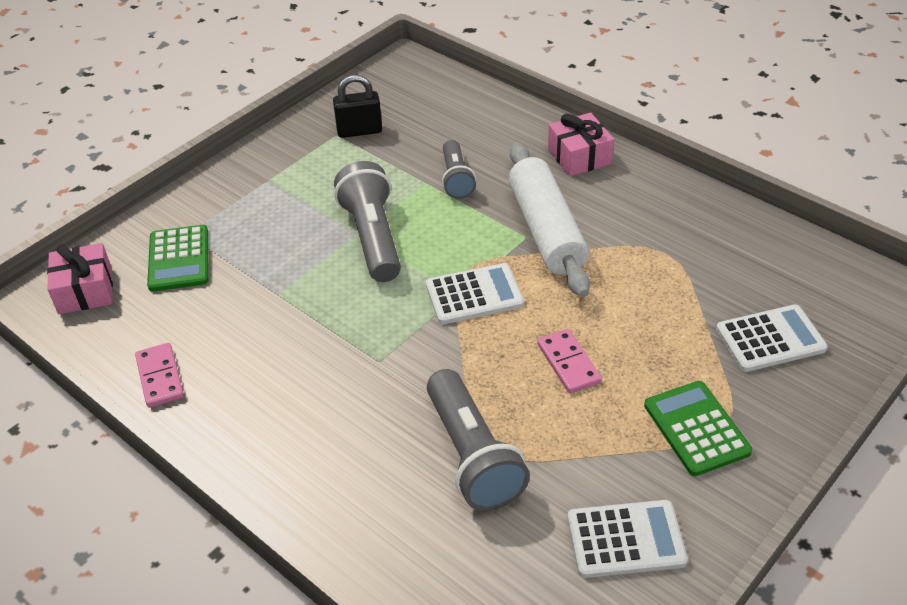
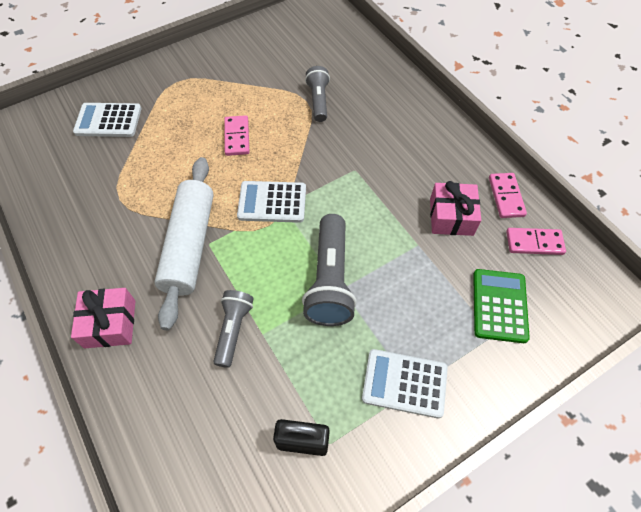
camera: 165 degrees left, 15 degrees up
pink gift [47,243,113,314] -> pink gift moved to [430,181,481,236]
grey flashlight [427,369,530,511] -> grey flashlight [305,66,330,122], size x0.61
white calculator [567,500,688,578] -> white calculator moved to [362,349,448,418]
green calculator [644,381,752,476] -> none
none -> pink domino [506,228,566,255]

